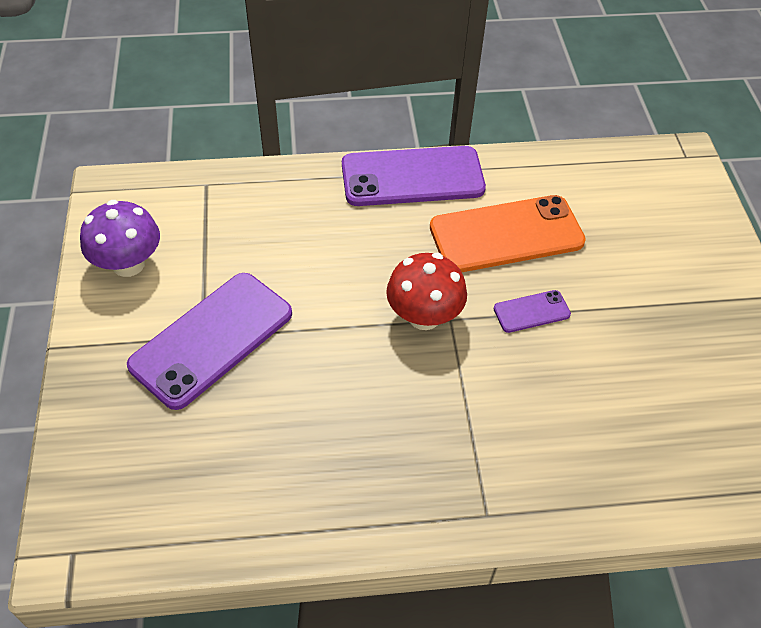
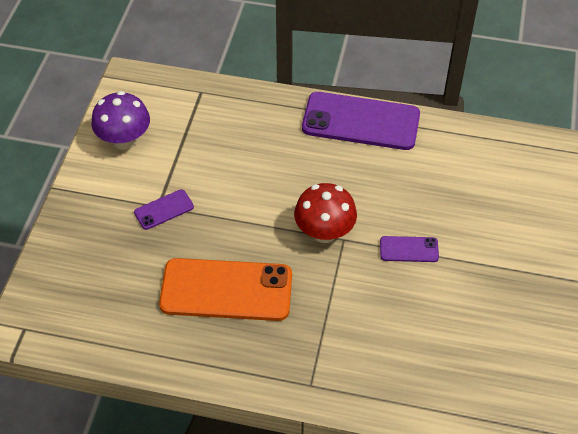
camera: 20 degrees right, 0 degrees up
purple phone [127,273,292,410] -> purple phone [134,189,194,230], size x0.46
orange phone [430,195,586,272] -> orange phone moved to [159,258,292,321]

